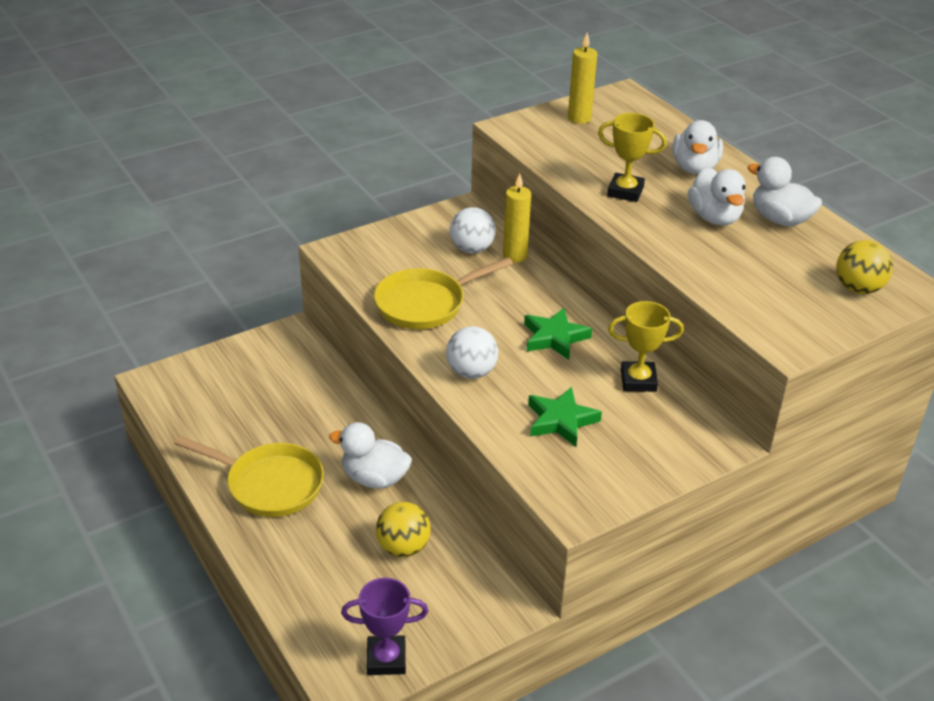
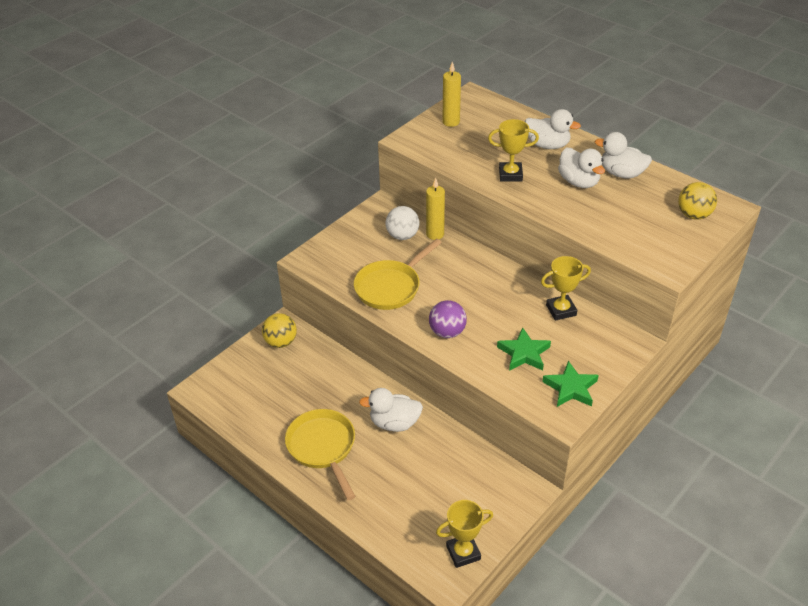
camera: 15 degrees left, 5 degrees up
yellow pan [174,436,324,517] -> yellow pan turned 120 degrees counterclockwise [285,409,356,500]
purple trophy [341,578,428,675] -> yellow trophy [436,500,493,568]
yellow ball [376,502,431,557] -> yellow ball moved to [262,313,297,348]
white ball [446,326,498,379] -> purple ball [429,300,467,338]
green star [524,308,592,360] -> green star moved to [542,361,599,407]
white duck [672,120,723,174] -> white duck turned 60 degrees counterclockwise [525,109,581,149]

